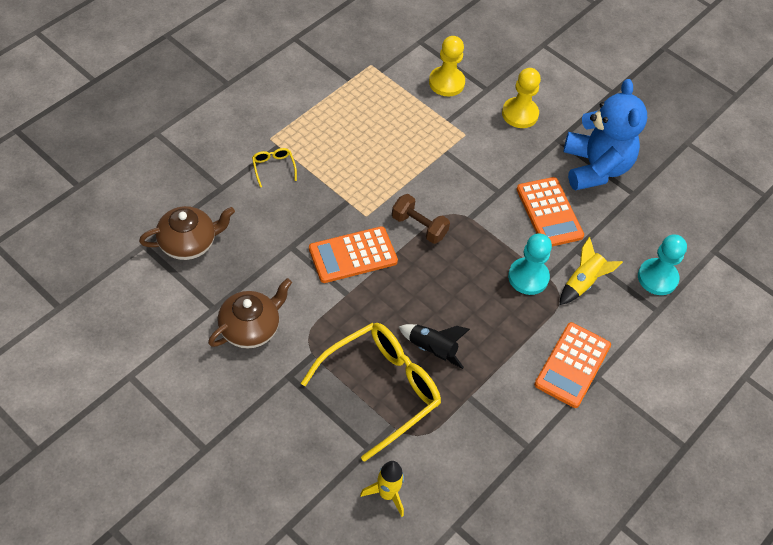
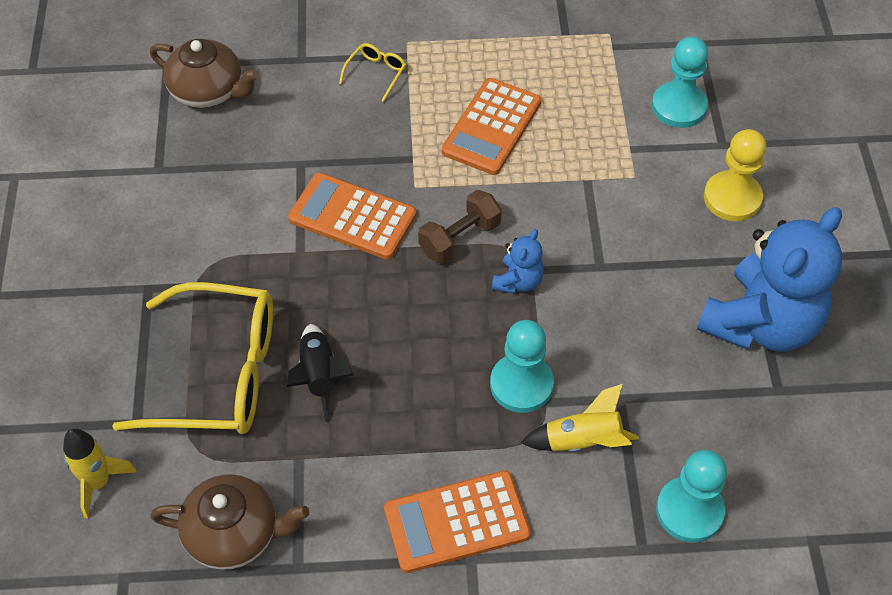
camera: 50 degrees right, 0 degrees up
brown teapot [208,278,292,349] -> brown teapot moved to [150,474,309,570]
brown dumbbell [392,194,450,244] -> brown dumbbell turned 60 degrees clockwise [418,190,502,263]
yellow pawn [429,36,465,96] -> turquoise pawn [652,36,708,128]
orange calculator [517,177,584,246] -> orange calculator moved to [441,78,541,175]
none -> blue teddy bear [492,229,544,294]

